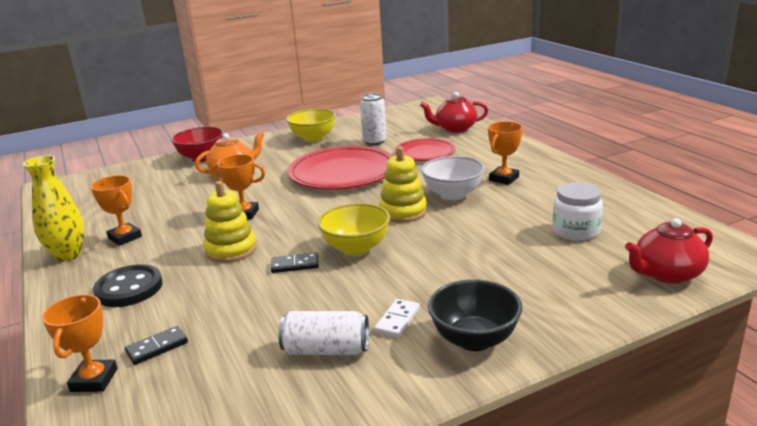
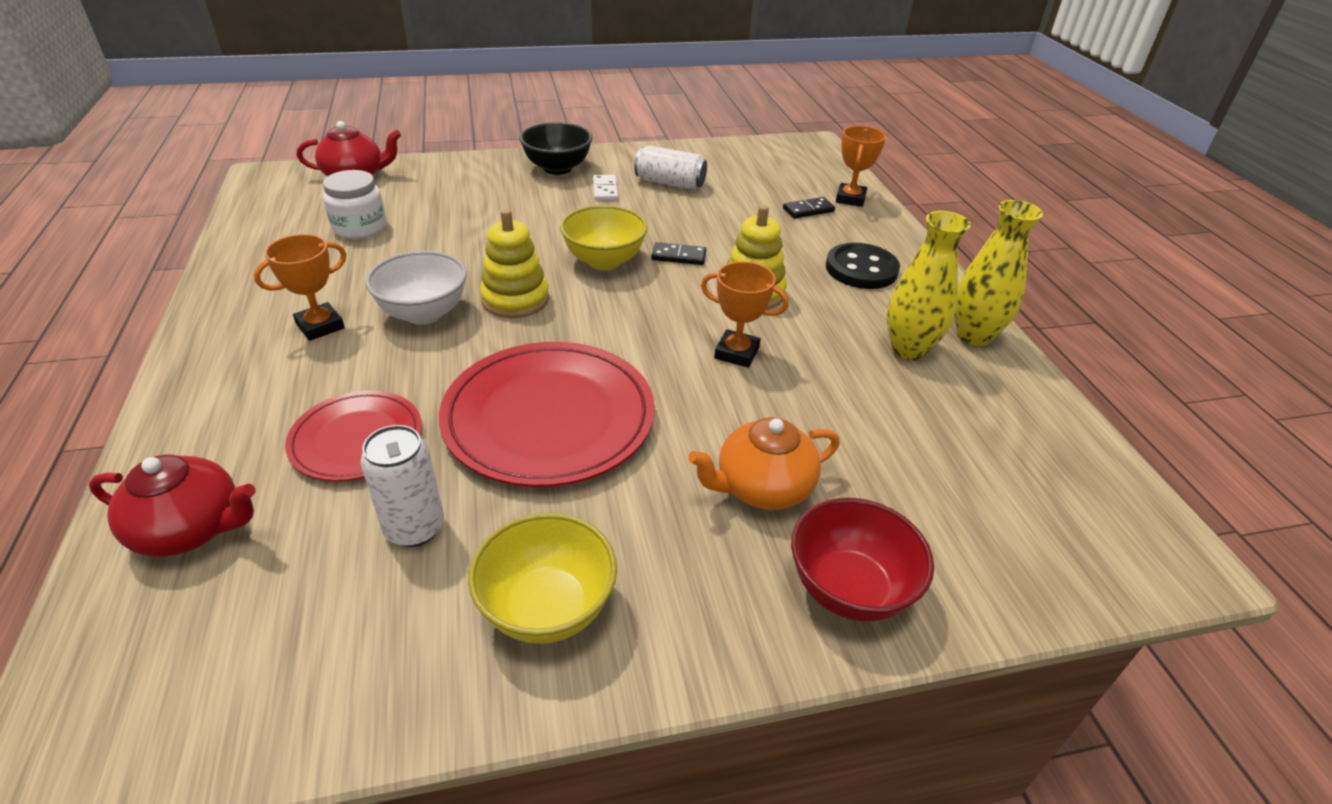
camera: 170 degrees left, 15 degrees up
orange trophy [91,175,142,246] -> yellow vase [887,211,971,360]
white domino [374,299,420,338] -> white domino turned 45 degrees counterclockwise [593,175,618,201]

